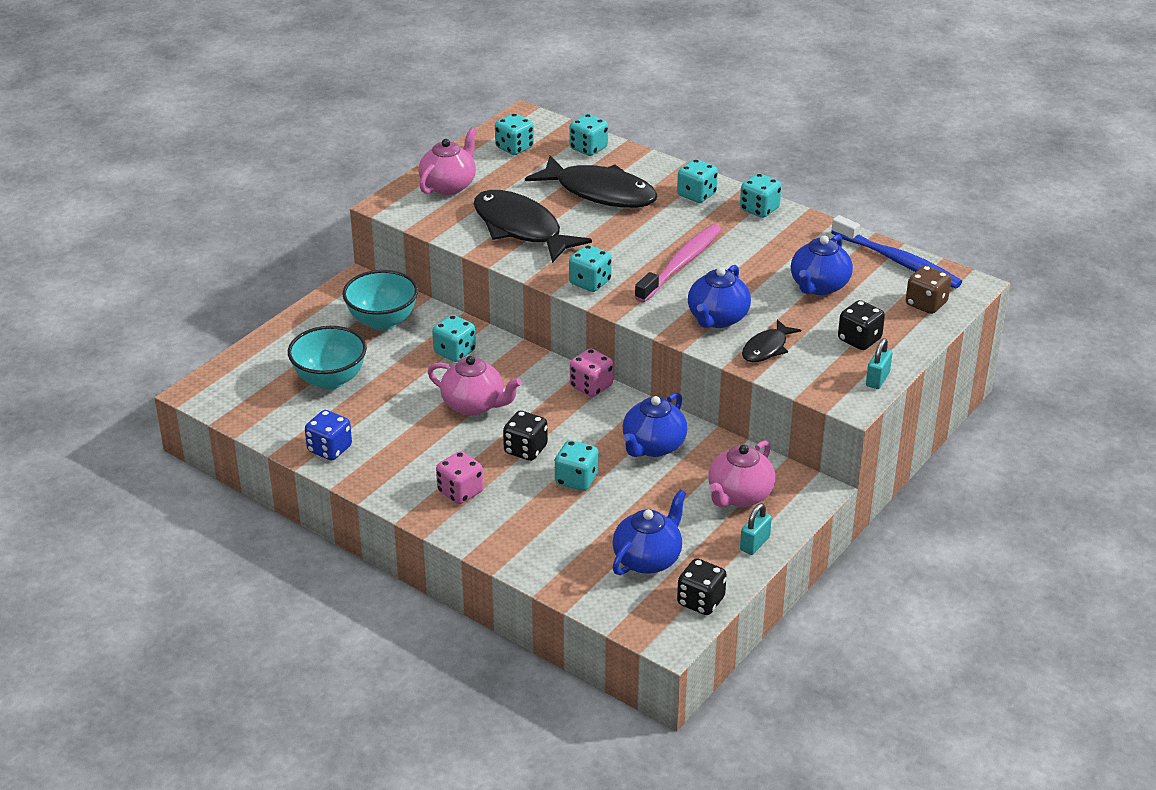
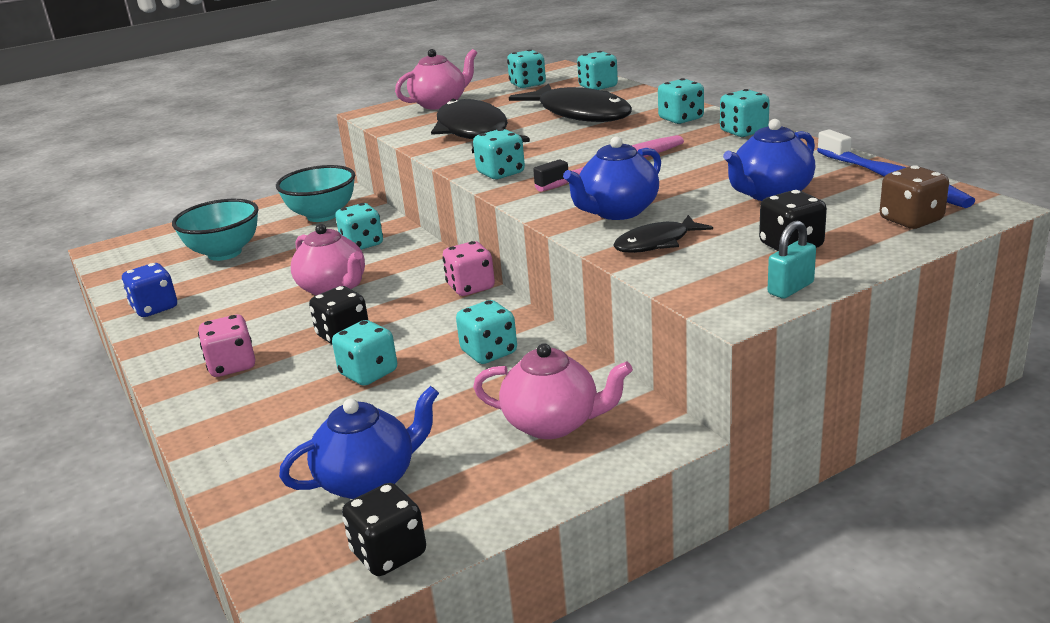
camera: 25 degrees right, 10 degrees down
blue teapot [623,392,687,457] -> turquoise dice [456,300,517,364]
pink teapot [708,440,775,507] -> pink teapot turned 135 degrees counterclockwise [473,343,633,439]
turquoise padlock [740,503,772,555] -> none

